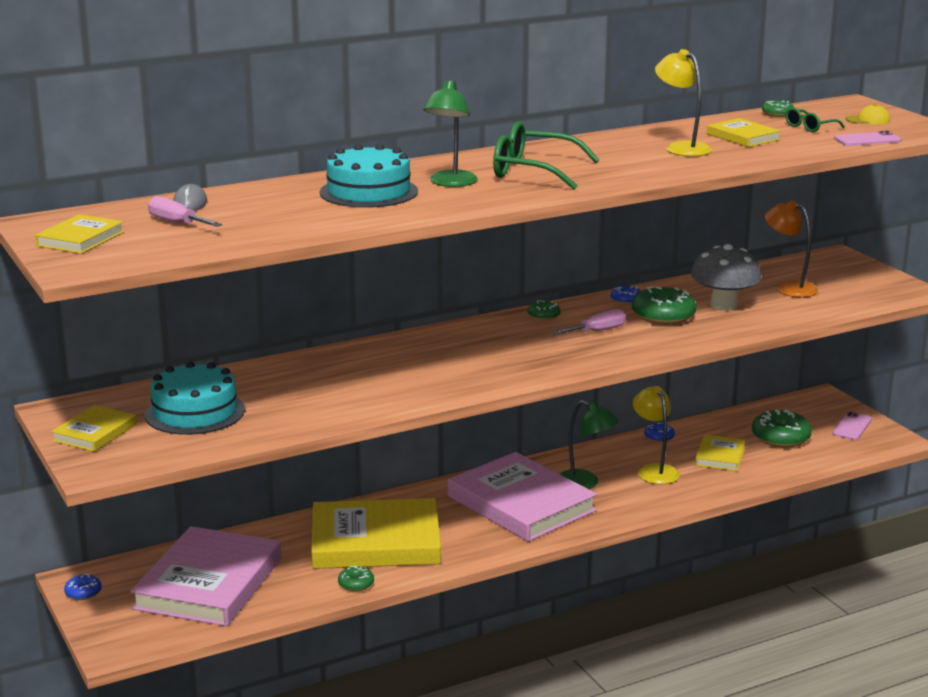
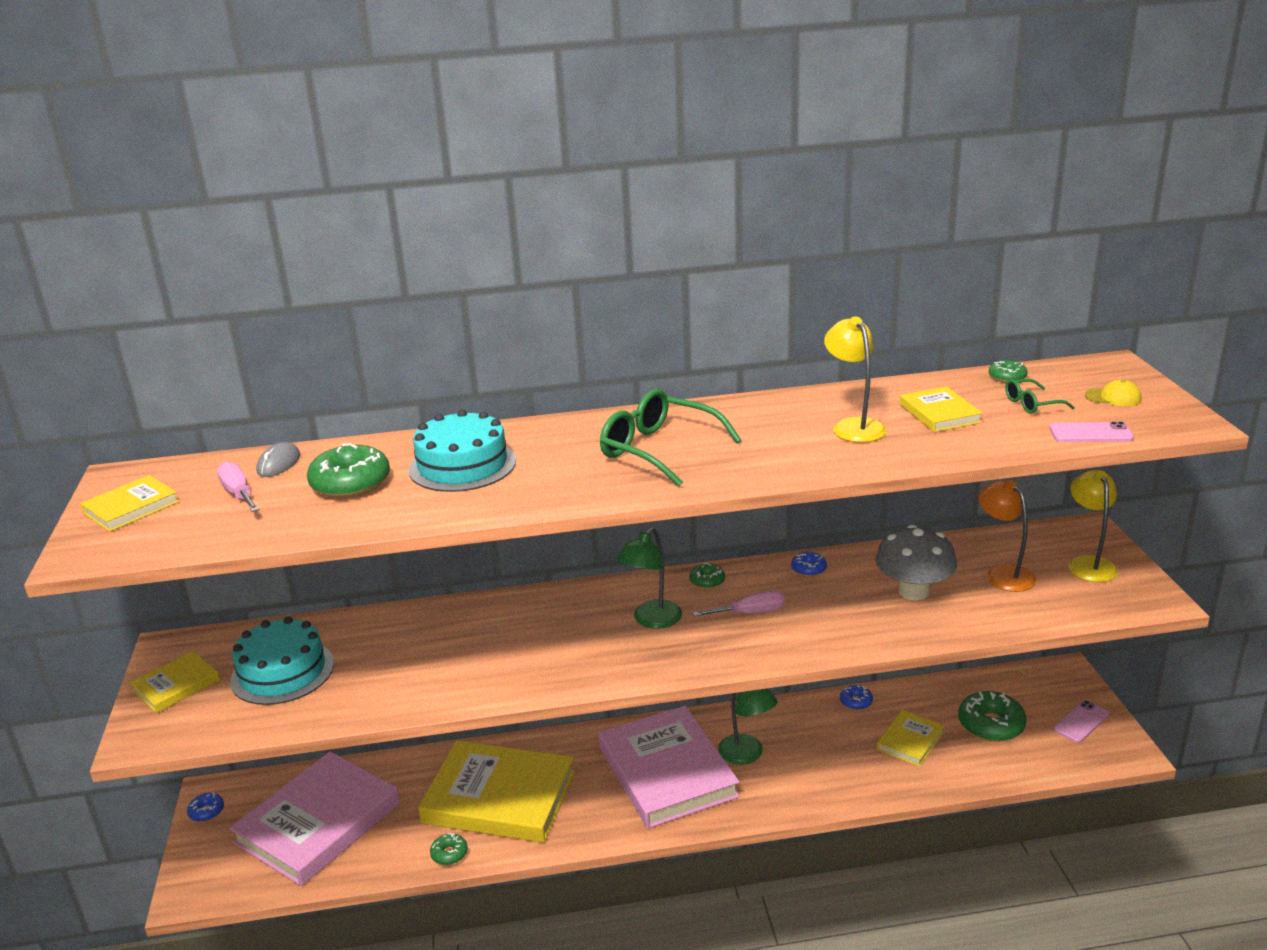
camera: 20 degrees right, 5 degrees up
green lamp [423,79,478,187] -> green lamp moved to [617,527,682,629]
green donut [632,286,696,325] -> green donut moved to [307,443,390,498]
yellow lamp [633,386,680,484] -> yellow lamp moved to [1068,470,1118,582]

